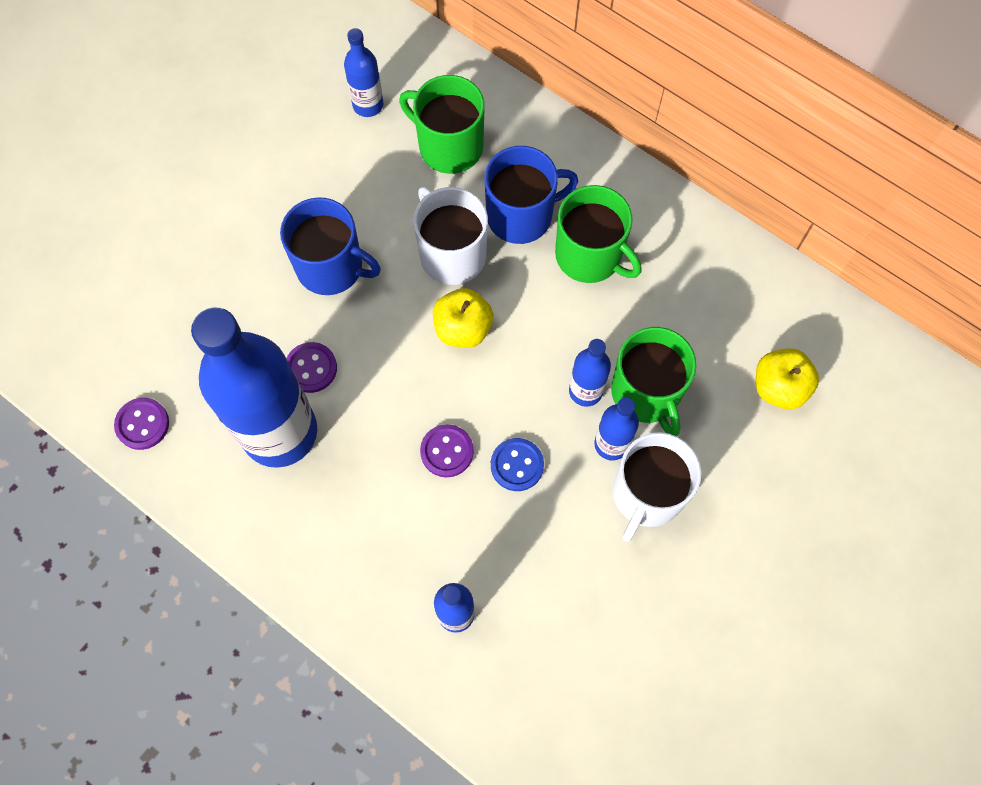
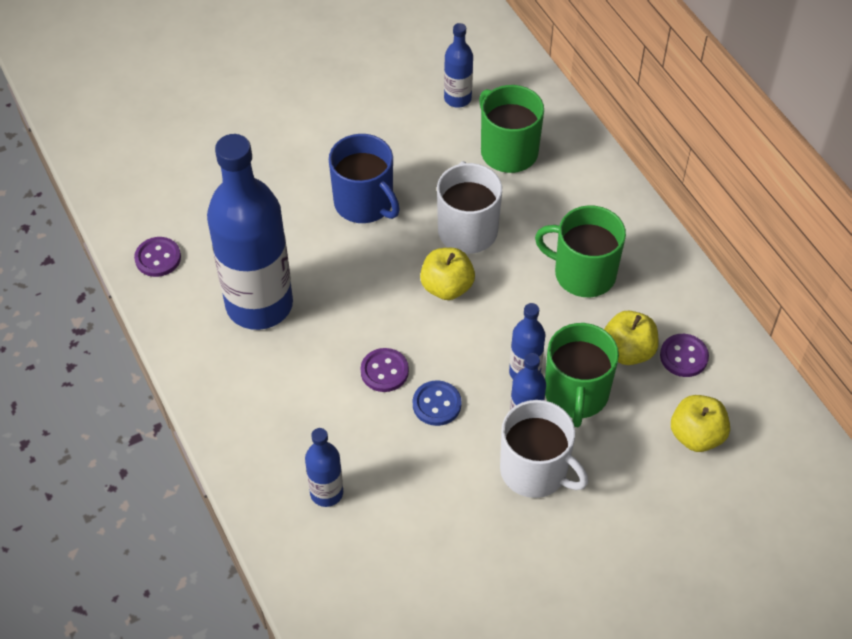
camera: 25 degrees right, 15 degrees down
purple button [286,342,337,393] -> purple button moved to [660,334,709,377]
blue mug [484,146,578,244] -> none
green mug [555,185,641,283] -> green mug turned 135 degrees clockwise [535,205,626,297]
white mug [613,432,701,542] -> white mug turned 105 degrees counterclockwise [500,400,588,498]
none -> yellow apple [604,311,659,365]

